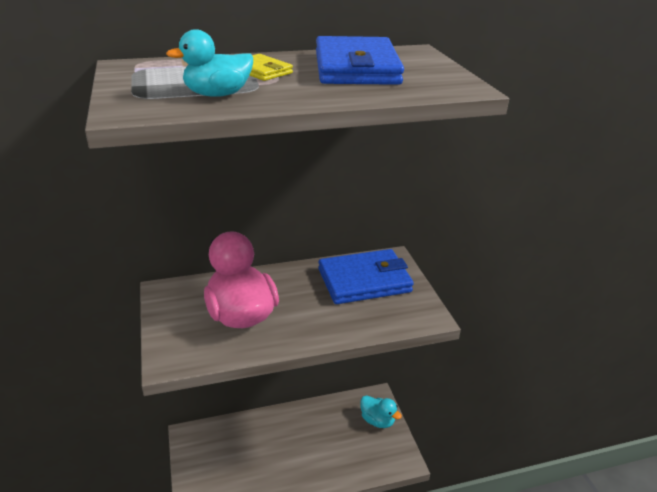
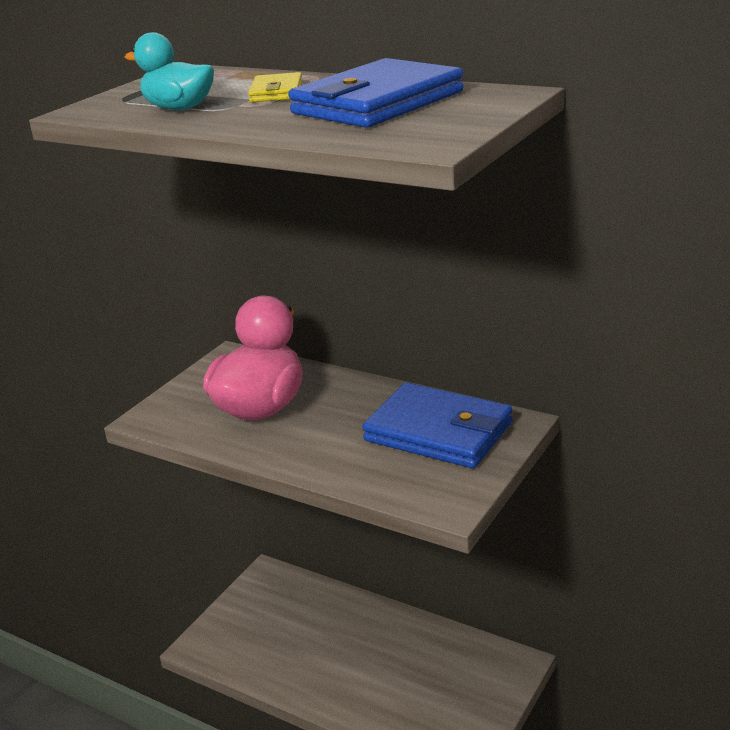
camera: 50 degrees right, 5 degrees down
turquoise duck [360,395,402,428] -> none

